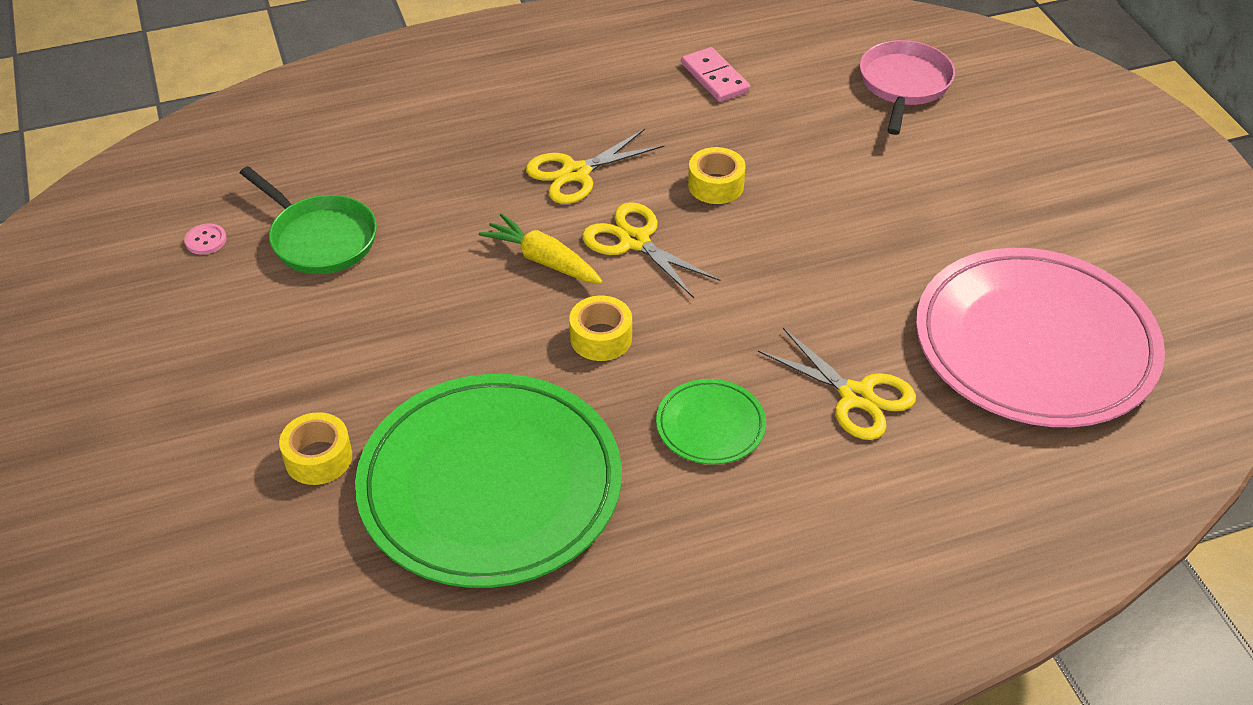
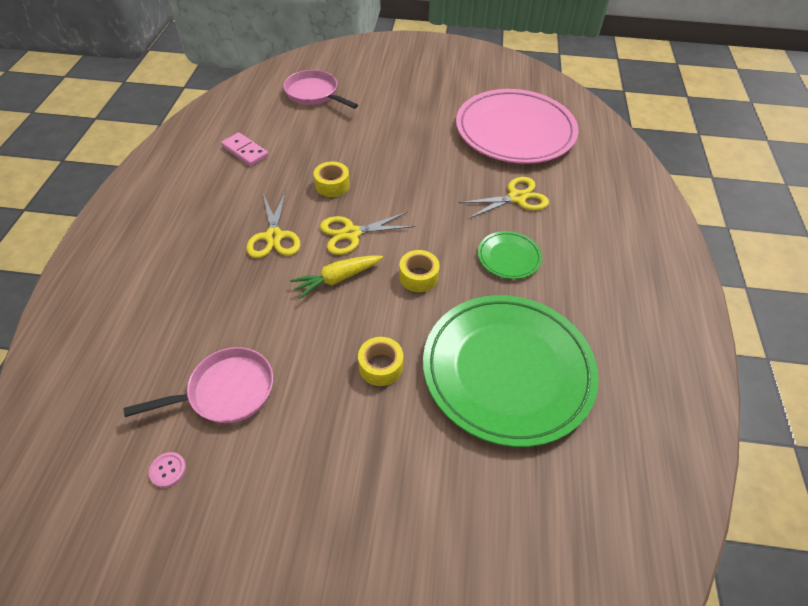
camera: 65 degrees left, 5 degrees up
green pan [240,166,377,274] -> pink pan [124,347,273,423]
yellow tape [279,412,352,485] -> yellow tape moved to [358,337,403,386]
pink domino [681,47,750,102] -> pink domino turned 45 degrees clockwise [221,132,269,166]

